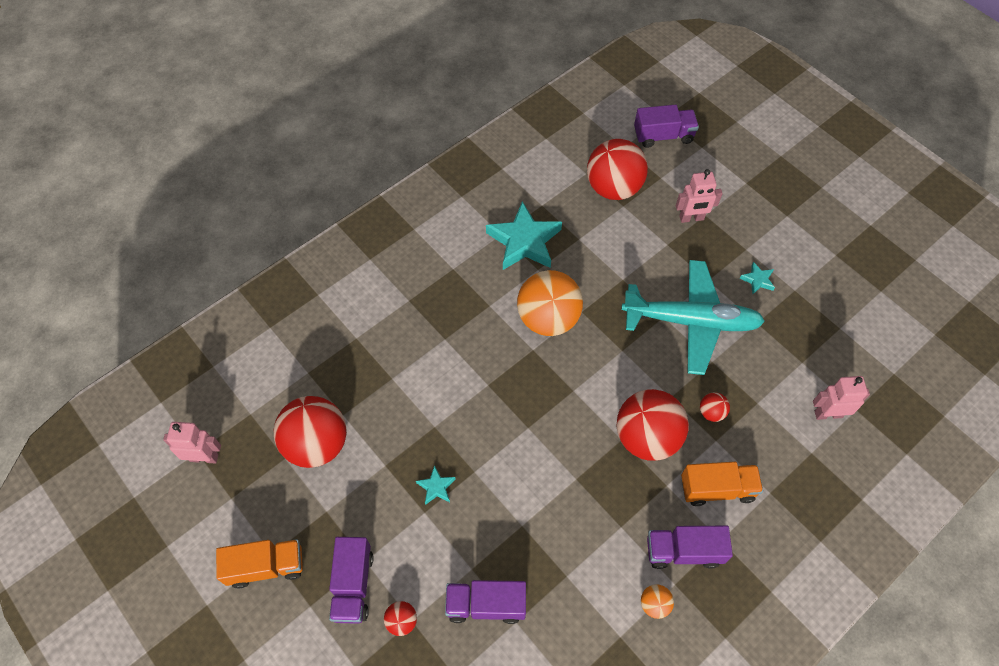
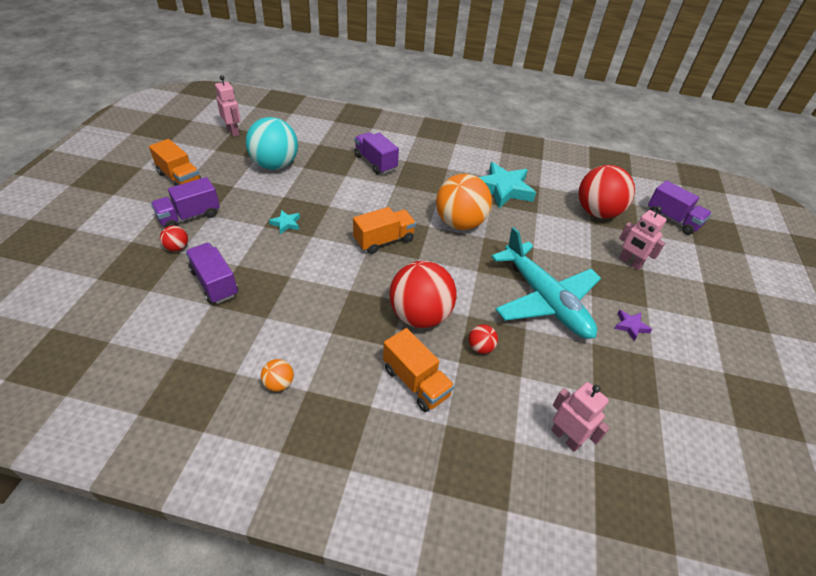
camera: 50 degrees right, 15 degrees down
red ball [274,396,347,468] -> turquoise ball [246,117,298,170]
purple truck [647,526,733,569] -> purple truck moved to [354,132,399,175]
turquoise star [739,262,775,294] -> purple star [614,310,652,341]
none -> orange truck [353,207,416,254]

